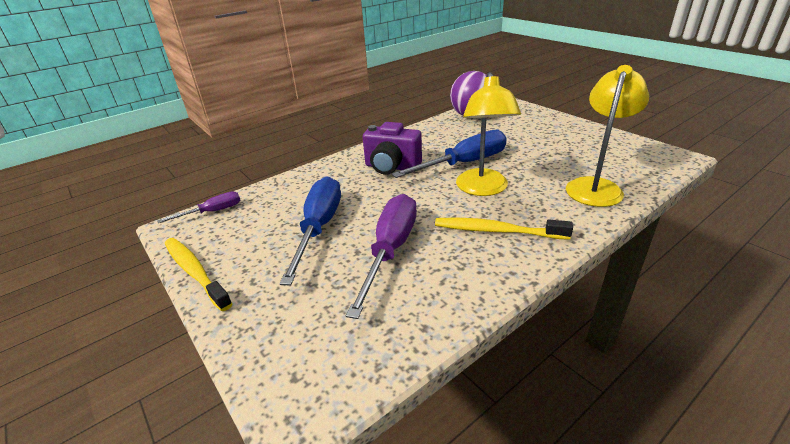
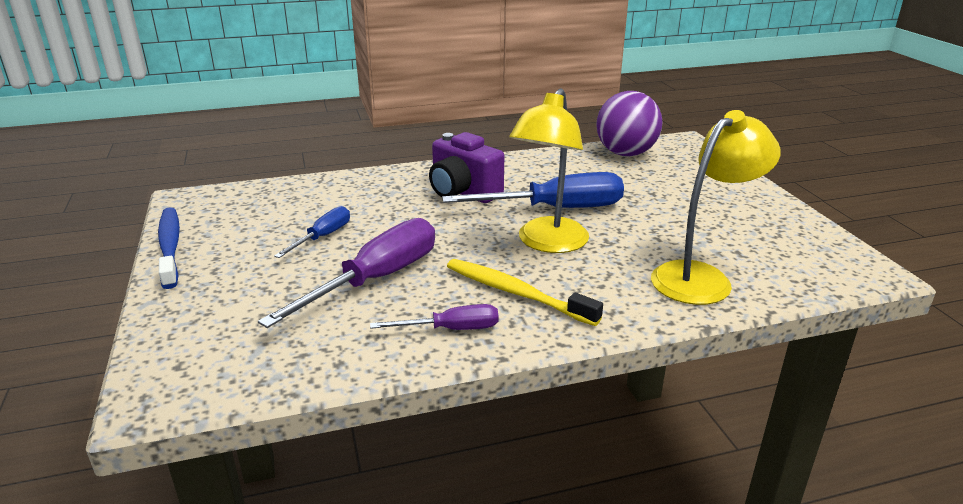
camera: 20 degrees right, 5 degrees down
purple screwdriver [157,191,240,223] -> purple screwdriver moved to [370,304,499,330]
yellow toothbrush [165,238,233,311] -> blue toothbrush [158,207,180,289]
blue screwdriver [279,176,341,285] -> blue screwdriver [274,206,350,258], size x0.53

